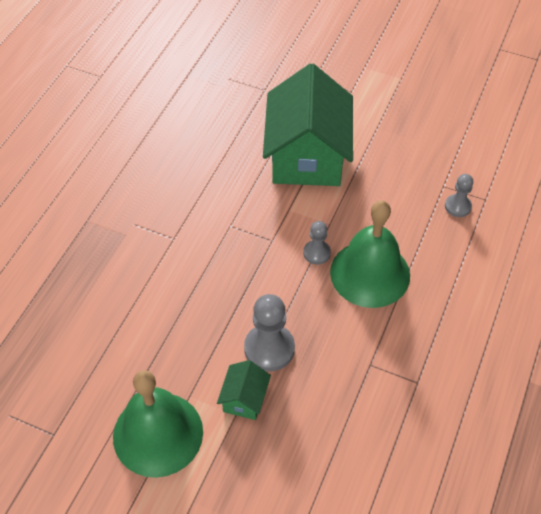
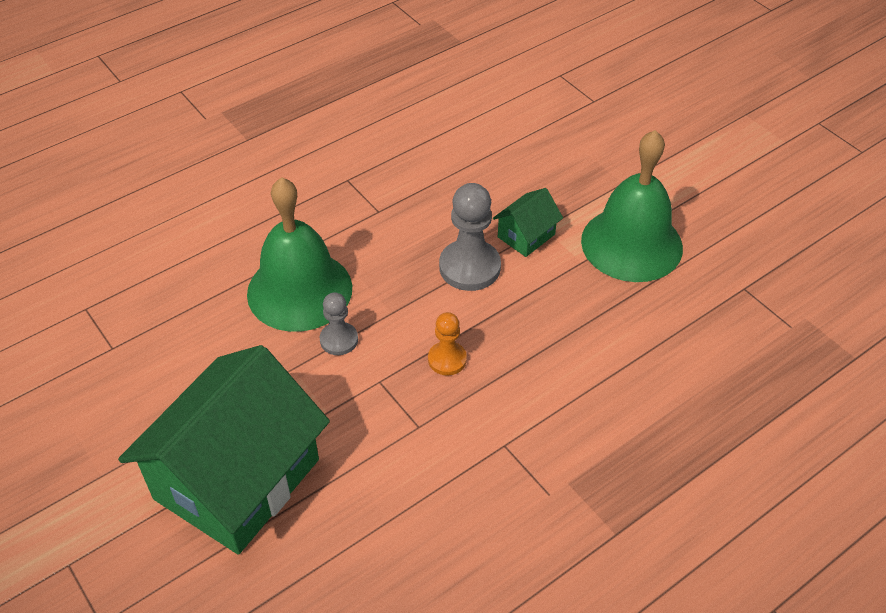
camera: 150 degrees left, 5 degrees down
grey pawn [445,174,473,217] -> none
none -> orange pawn [428,312,467,375]

